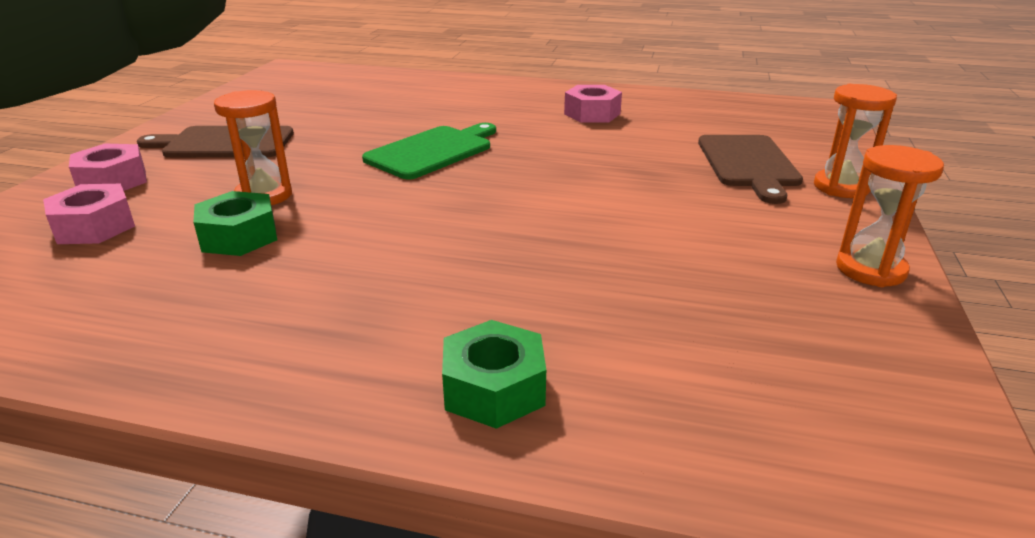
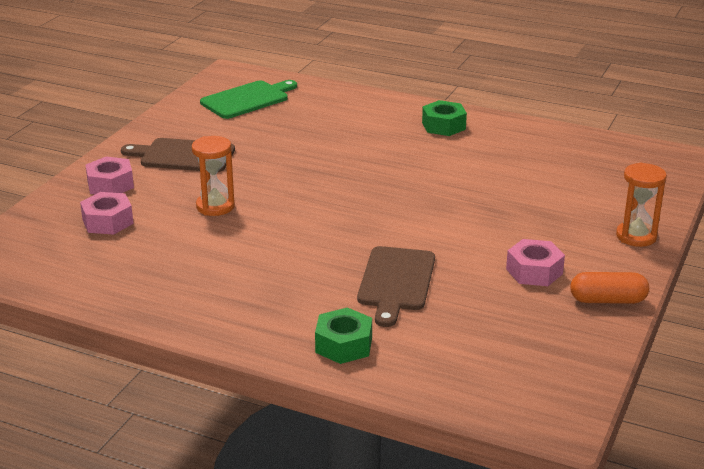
camera: 10 degrees right, 0 degrees up
green nut [194,191,277,256] -> green nut moved to [422,100,467,136]
green cutting board [362,123,496,180] -> green cutting board moved to [200,80,297,119]
pink nut [564,85,622,123] -> pink nut moved to [506,239,565,286]
brown cutting board [698,135,803,204] -> brown cutting board moved to [357,246,435,327]
orange hourglass [836,145,944,287] -> orange capsule [570,272,649,304]

